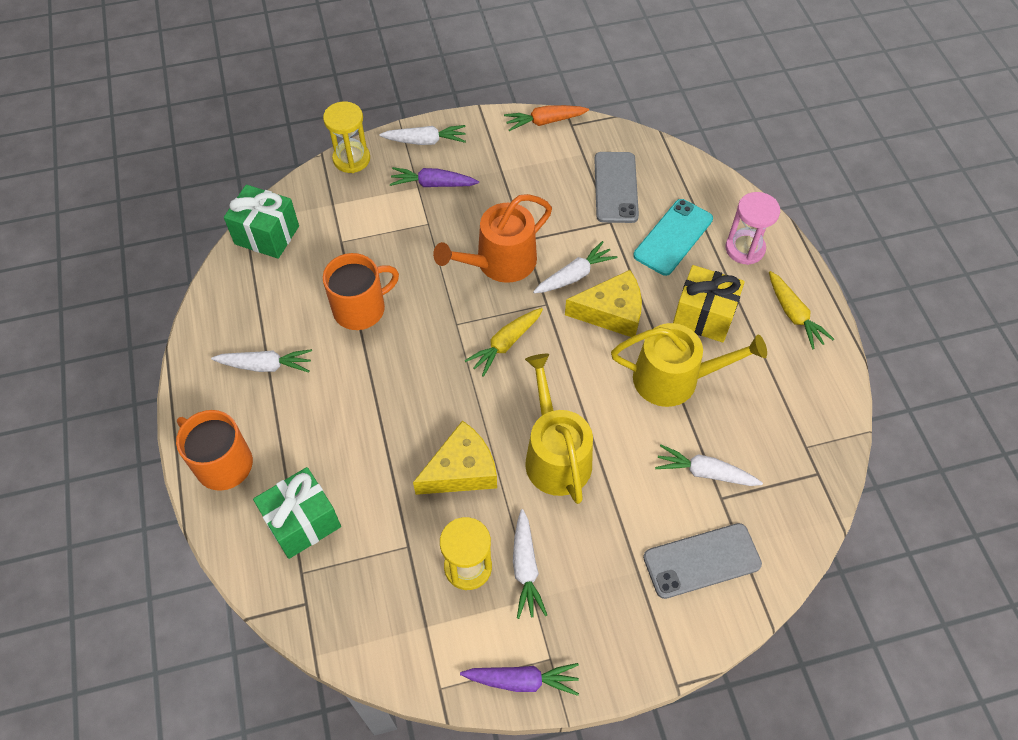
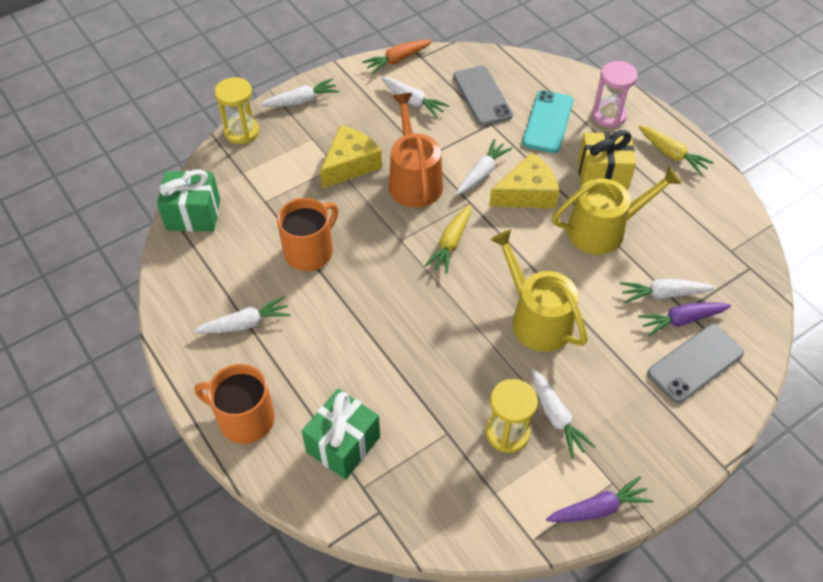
camera: 20 degrees left, 5 degrees down
purple carrot [390,167,479,187] -> purple carrot moved to [638,302,731,337]
yellow cheese [413,420,497,495] -> yellow cheese moved to [320,125,382,188]
orange watering can [433,194,552,283] -> orange watering can turned 135 degrees clockwise [389,93,443,208]
none -> white carrot [381,77,450,118]

